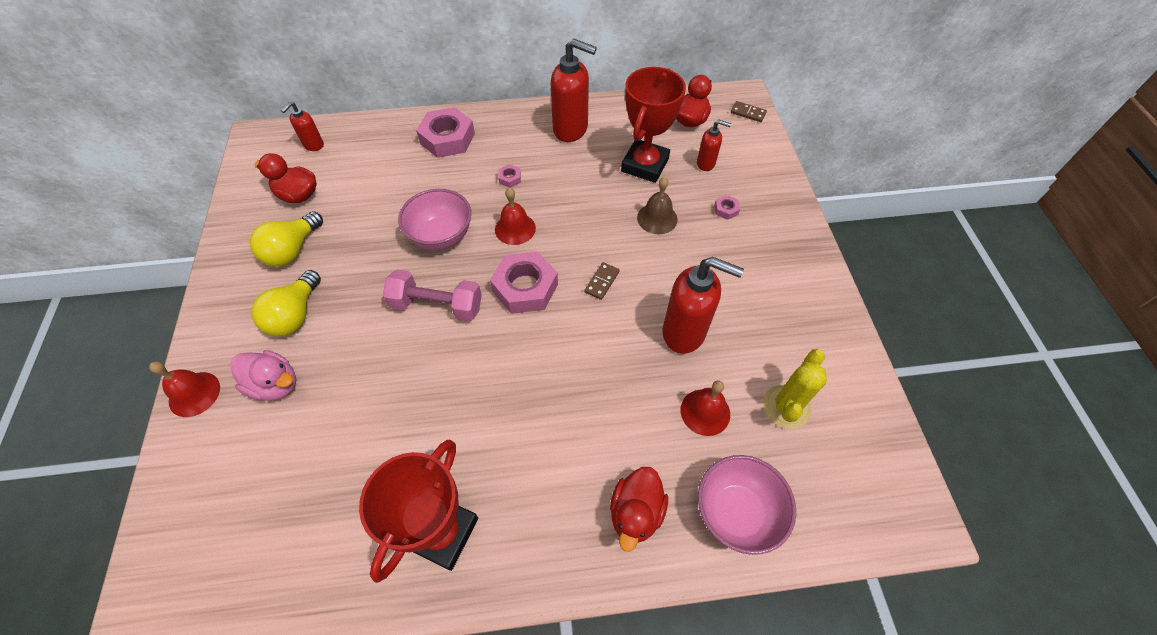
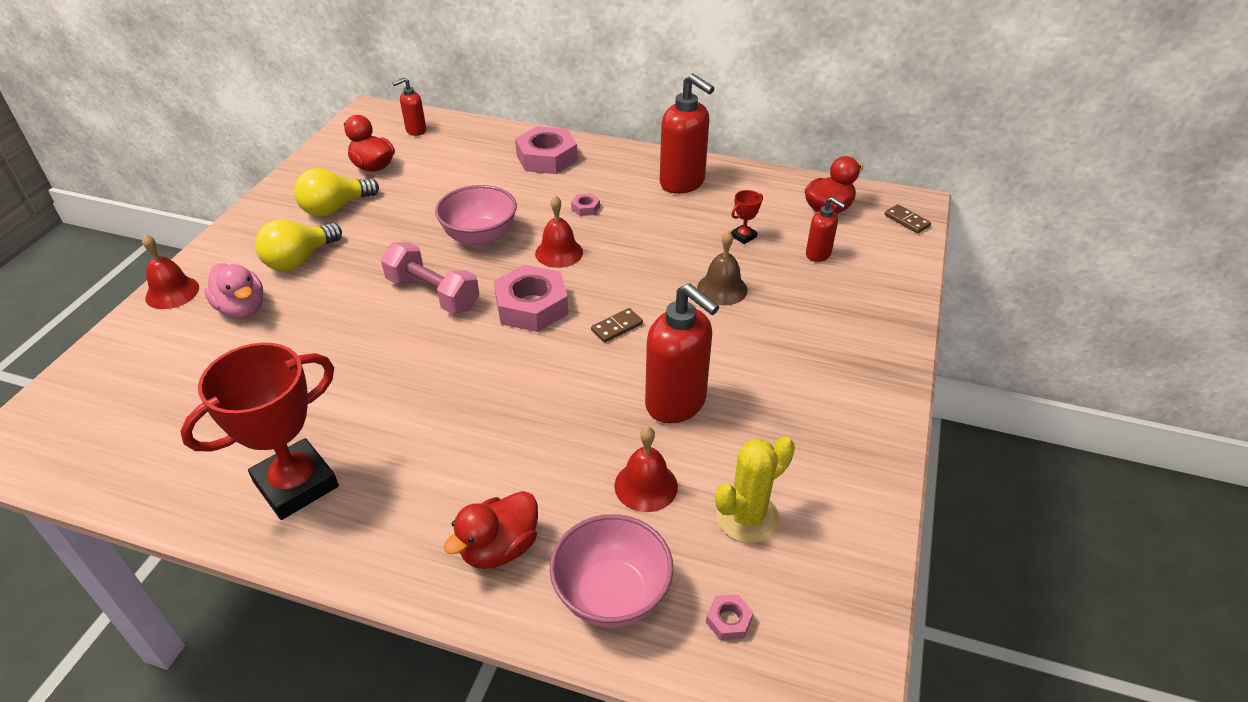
camera: 25 degrees right, 15 degrees down
red trophy [621,67,686,183] -> red trophy [731,190,763,244], size x0.41
pink nut [714,195,740,220] -> pink nut moved to [706,595,753,640]

